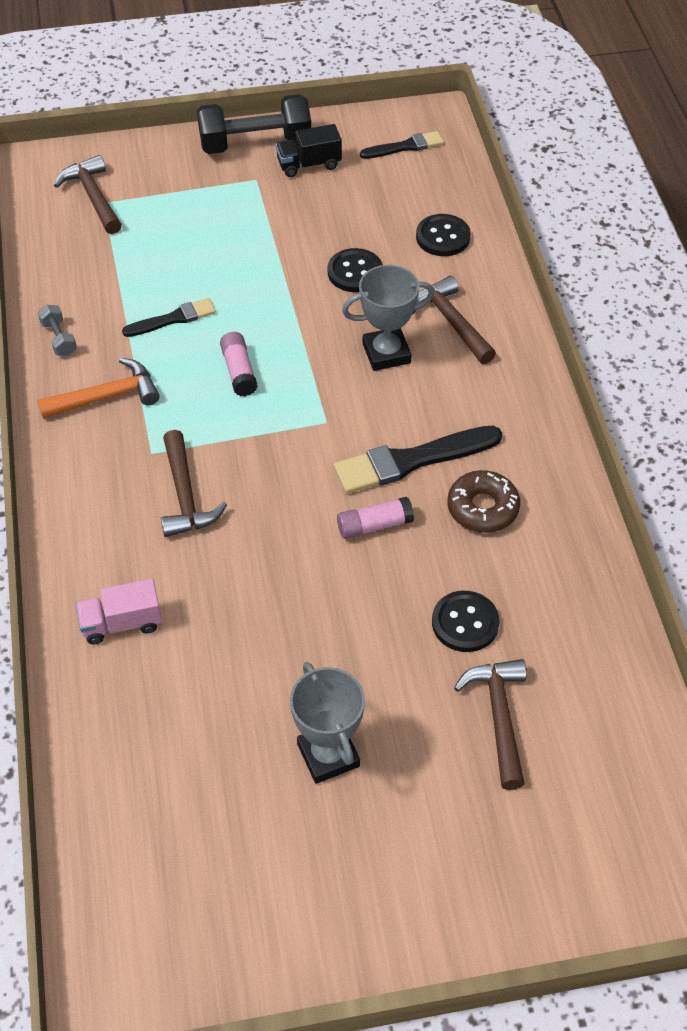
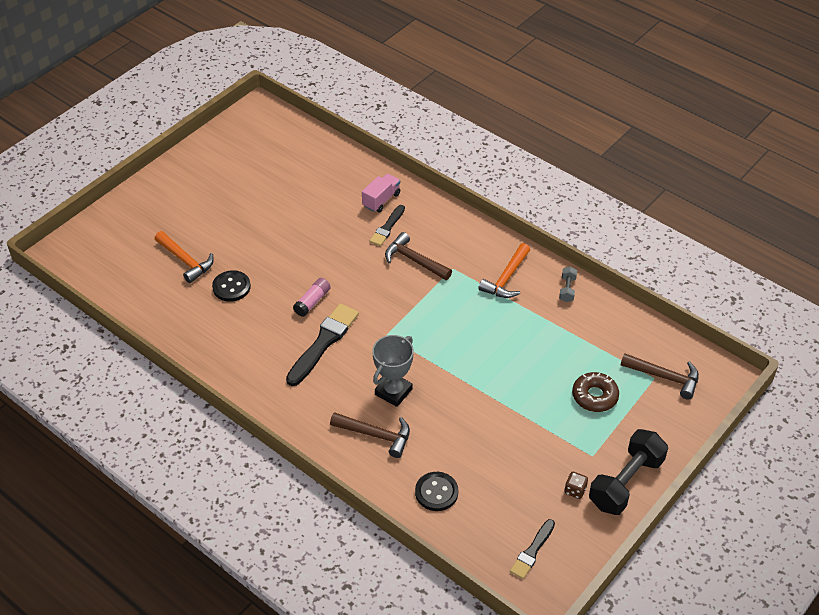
camera: 140 degrees right, 5 degrees down
grey dumbbell [38,305,77,356] -> grey dumbbell turned 75 degrees clockwise [559,266,577,302]
black brush [122,298,216,337] -> black brush moved to [370,205,405,246]
pink glue stick [220,332,258,396] -> none
black truck [276,124,342,177] -> brown dice [564,472,588,499]
grey trophy [290,662,365,784] -> none
black button [328,248,383,292] -> none
brown donut [448,470,520,533] -> brown donut moved to [572,372,619,412]
brown hammer [454,659,526,790] -> orange hammer [155,231,214,283]

